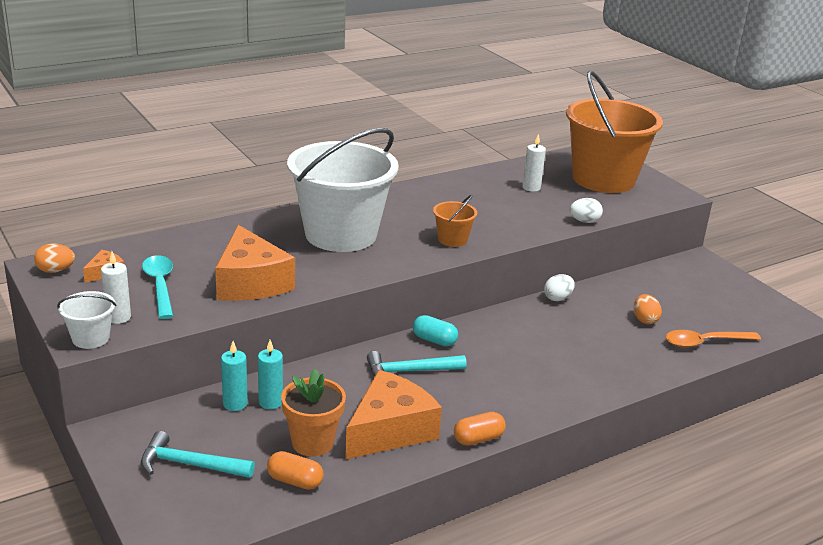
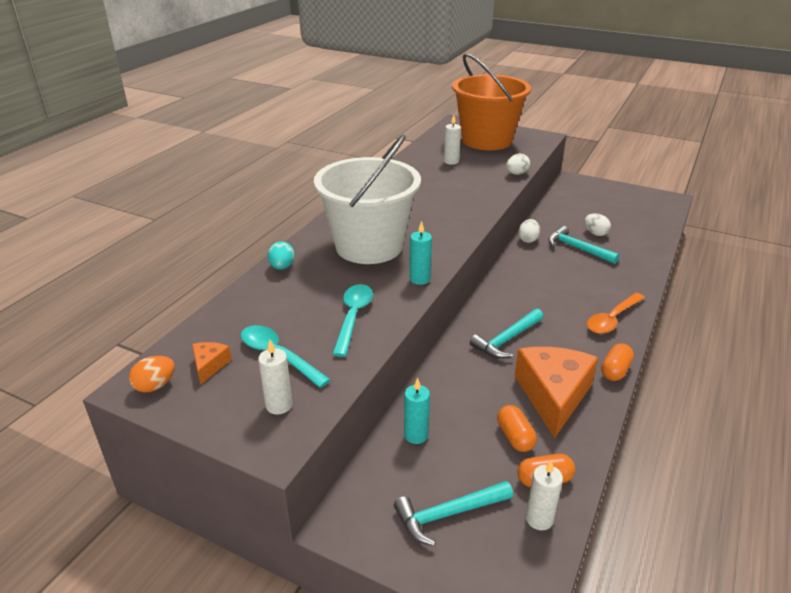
camera: 30 degrees left, 5 degrees up
white bucket [57,291,116,349] -> none
orange cheese [215,225,295,301] -> turquoise spoon [332,284,373,357]
turquoise candle [258,340,283,409] -> turquoise candle moved to [410,221,432,285]
orange flower pot [281,369,346,457] -> orange capsule [497,405,537,452]
turquoise capsule [413,315,458,346] -> none
orange bucket [433,195,477,247] -> none
orange egg [634,294,662,324] -> white egg [584,213,611,236]
orange spoon [666,330,761,348] -> orange spoon moved to [587,293,645,334]
none -> turquoise egg [268,241,295,270]
none -> white candle [526,460,563,530]
none -> turquoise hammer [548,226,620,264]

